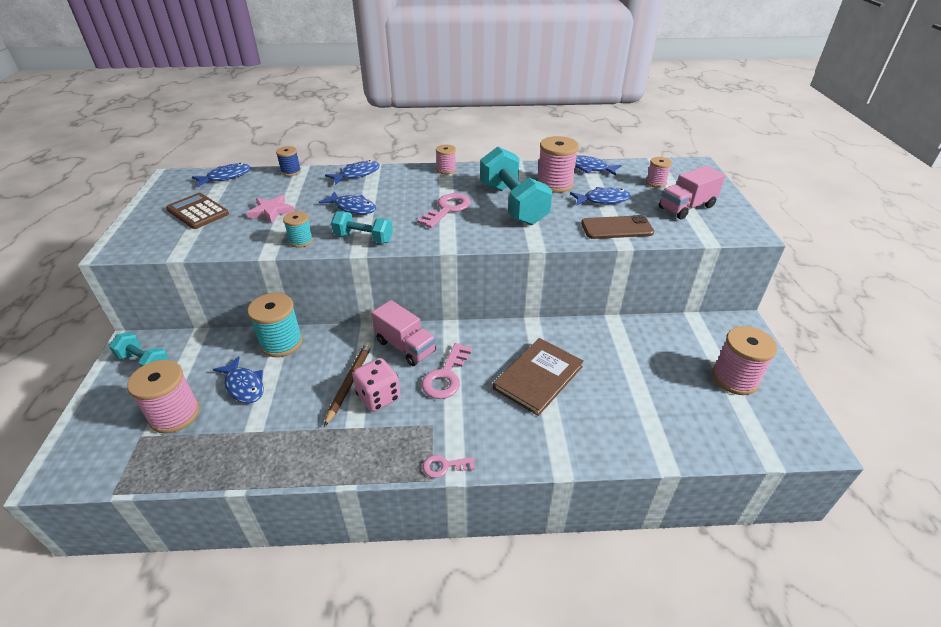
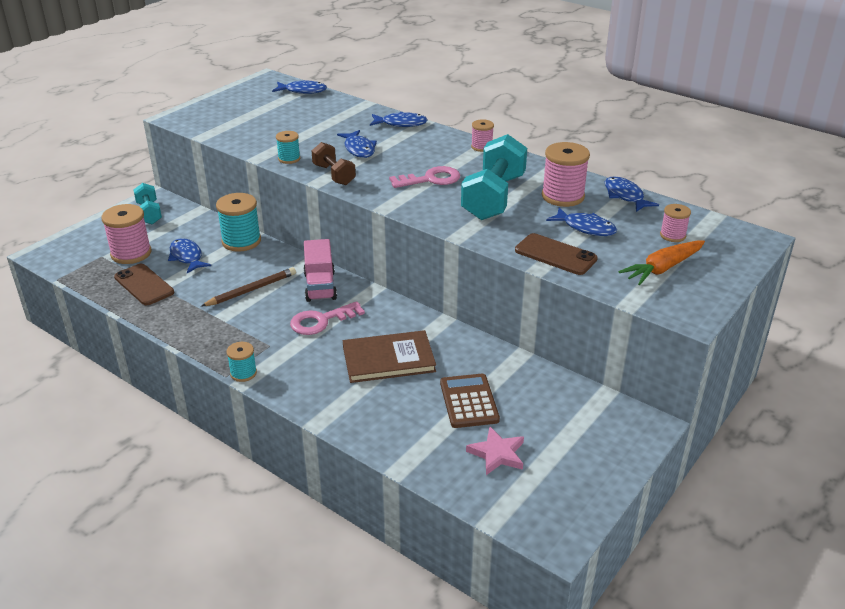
camera: 40 degrees right, 5 degrees down
brown calculator [166,193,229,229] -> brown calculator moved to [440,374,500,428]
blue fish [213,356,264,403] -> blue fish turned 150 degrees clockwise [168,238,211,273]
pink star [246,195,295,223] -> pink star moved to [466,427,524,475]
blue spool [276,146,301,176] -> none
turquoise dumbbell [331,211,393,244] -> brown dumbbell [312,142,356,185]
pink dice [352,358,400,412] -> none
pink key [423,455,475,478] -> turquoise spool [226,342,257,382]
pink truck [659,165,726,219] -> orange carrot [619,241,705,285]
pink spool [712,326,777,395] -> none
none -> brown phone [114,264,174,305]

